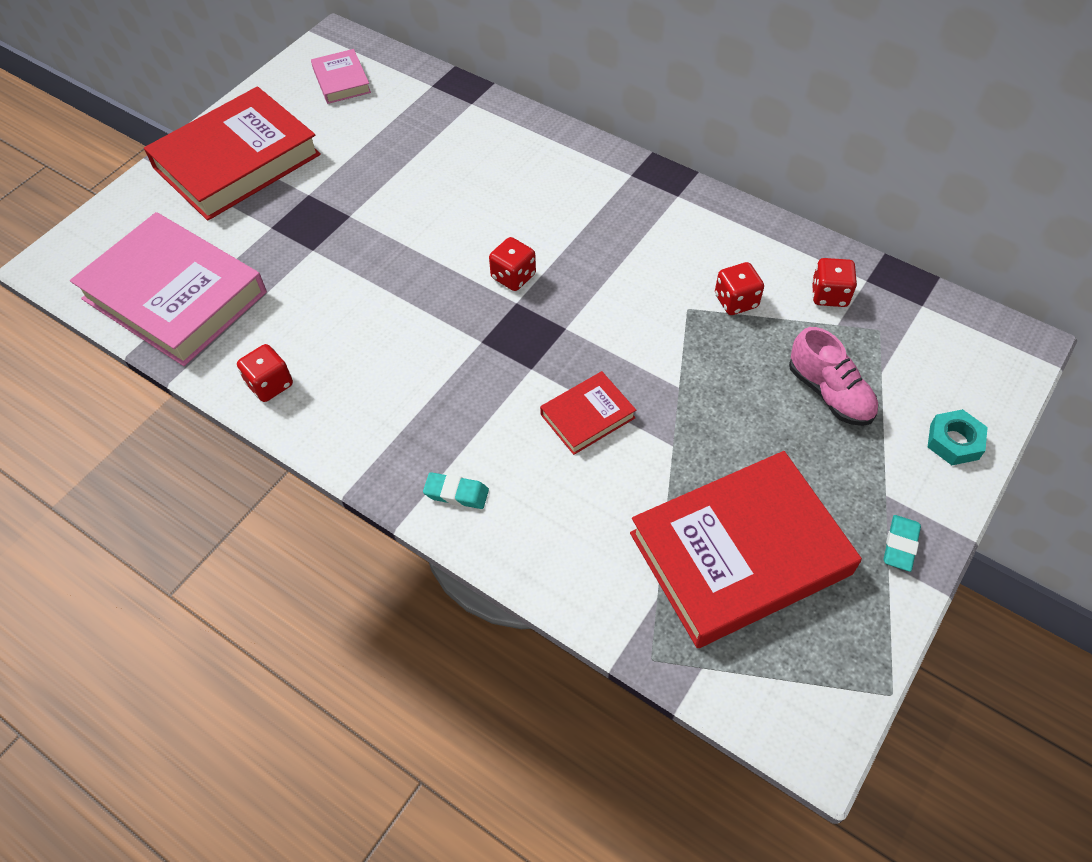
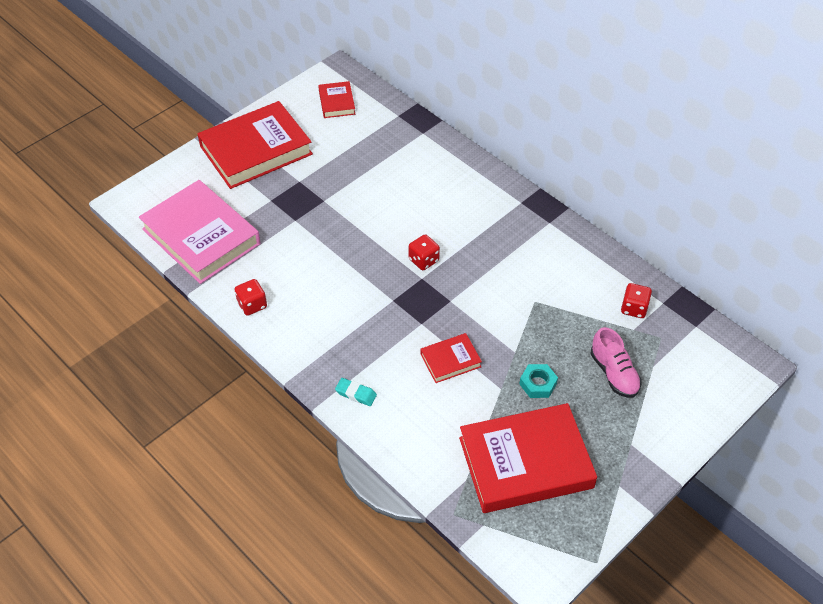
camera: 10 degrees right, 5 degrees down
pink book [311,49,371,104] -> red book [318,81,355,118]
red dice [715,262,764,315] -> none
turquoise eraser [884,515,921,572] -> none
turquoise nut [928,409,988,465] -> turquoise nut moved to [519,364,558,398]

